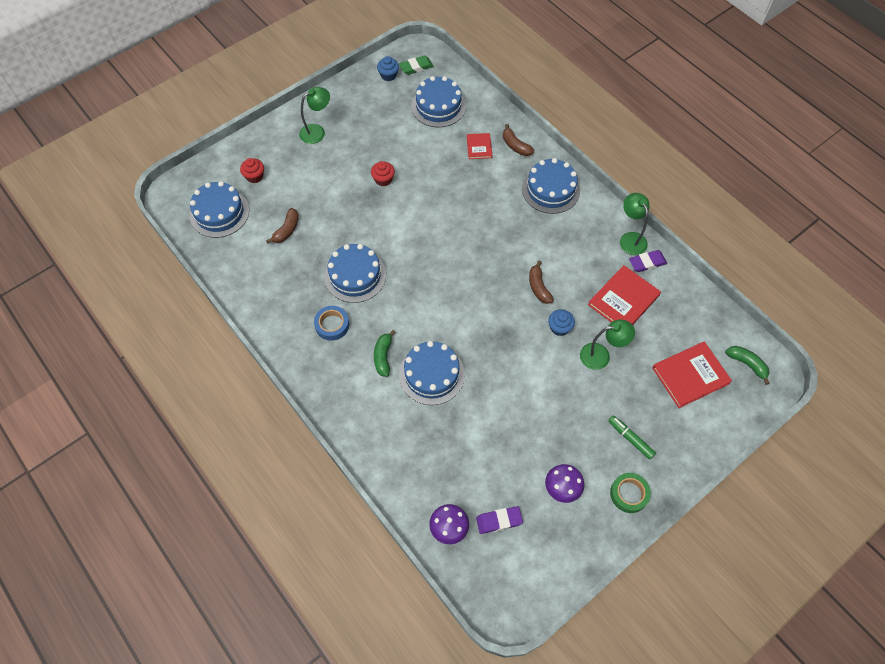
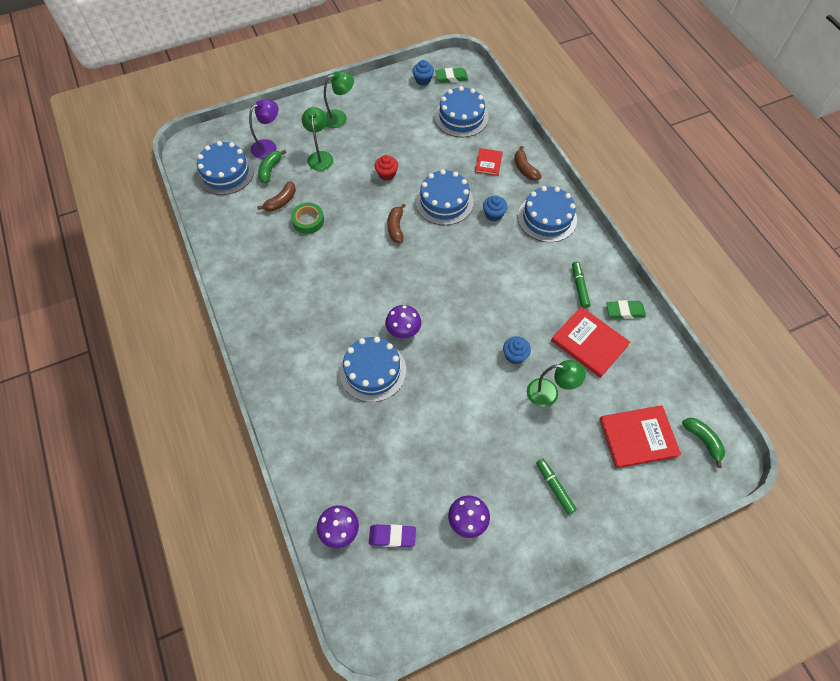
camera: 15 degrees right, 0 degrees up
red cupcake [240,158,264,183] -> purple lamp [249,99,278,159]
blue tape [314,306,349,341] -> none
blue cake [324,244,386,303] -> blue cake moved to [415,169,474,225]
green banana [374,330,396,377] -> green banana moved to [258,150,286,183]
brown banana [529,261,554,304] -> brown banana moved to [387,203,406,243]
red book [588,265,661,325] -> red book turned 75 degrees clockwise [551,306,630,378]
green tape [610,473,651,513] -> green tape moved to [291,203,324,234]
green lamp [620,193,650,255] -> green lamp moved to [302,107,333,171]
purple eraser [629,250,667,272] -> green eraser [606,300,646,319]
none -> purple mushroom [385,305,421,339]
none -> blue cupcake [483,195,508,221]
none -> green marker [572,262,590,308]

